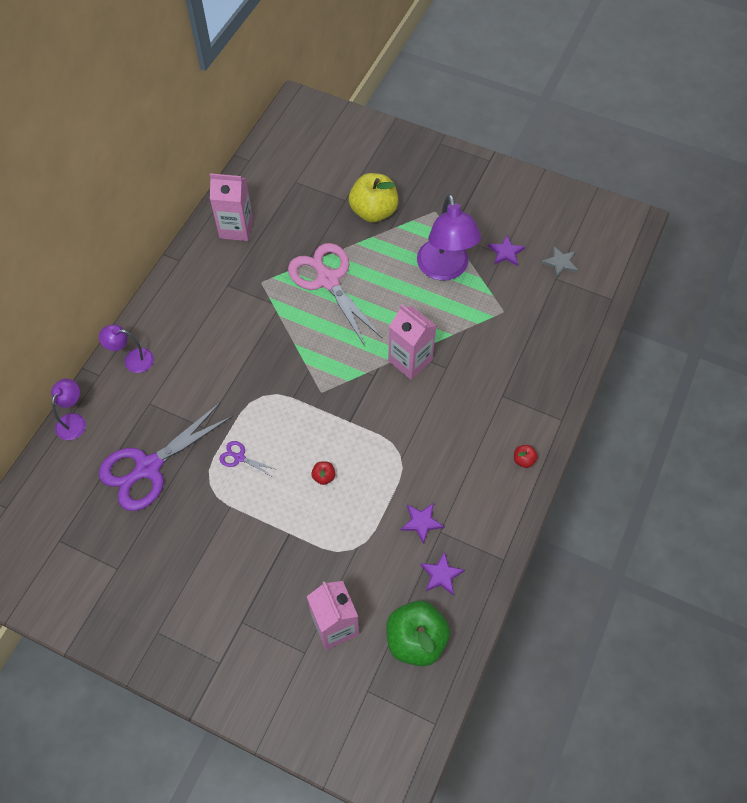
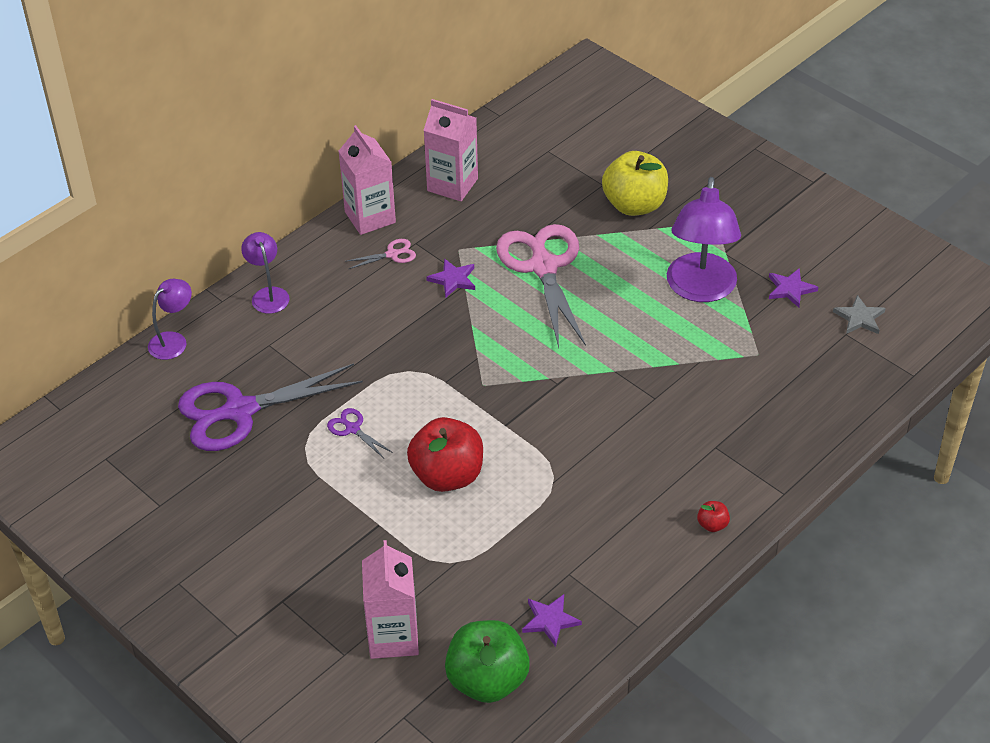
camera: 20 degrees right, 15 degrees down
purple lamp [99,324,154,373] -> purple lamp turned 45 degrees clockwise [241,232,290,314]
red apple [311,461,335,485] -> red apple [407,417,483,492], size x2.41
pink carton [388,304,436,380] -> pink carton moved to [339,125,396,235]
purple star [401,503,444,544] -> purple star moved to [426,259,475,297]
none -> pink scissors [345,239,416,269]

